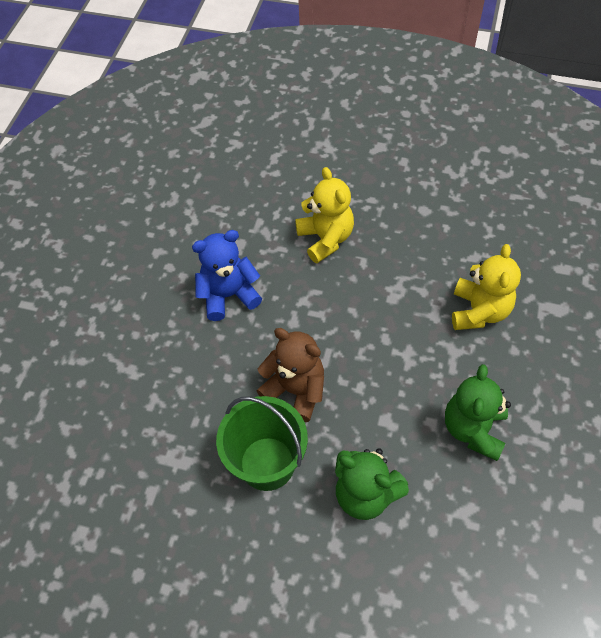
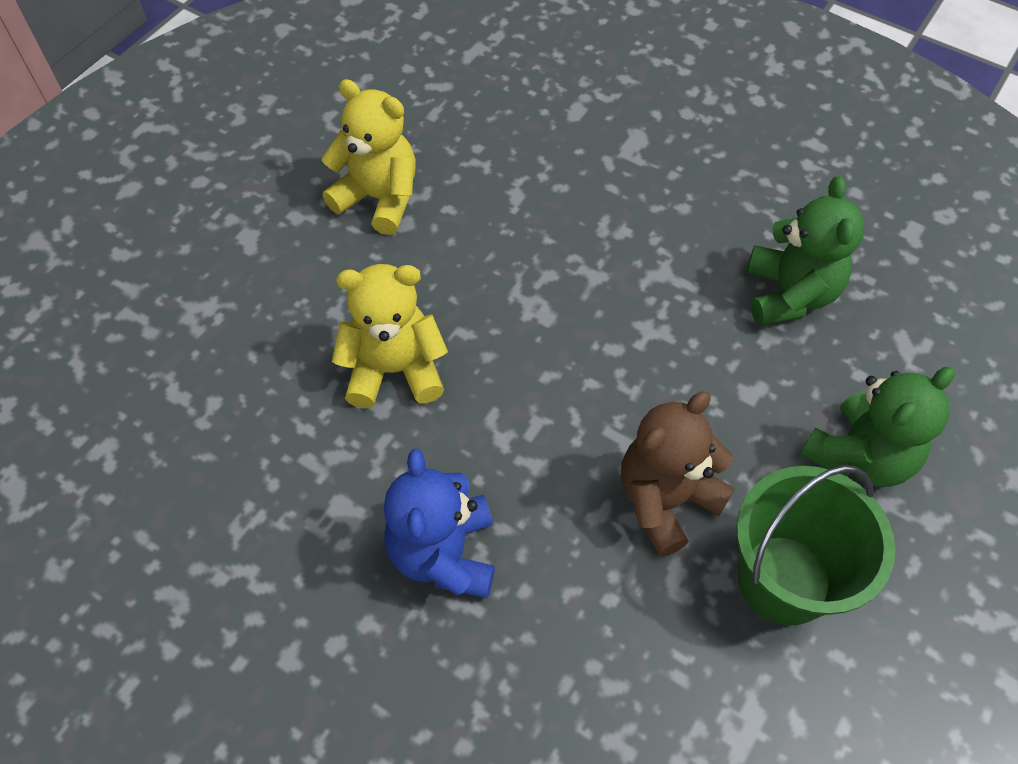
camera: 75 degrees left, 0 degrees up
green teddy bear [445,364,511,461] -> green teddy bear turned 120 degrees counterclockwise [747,176,864,326]
yellow teddy bear [452,244,521,330] -> yellow teddy bear moved to [322,79,416,235]

